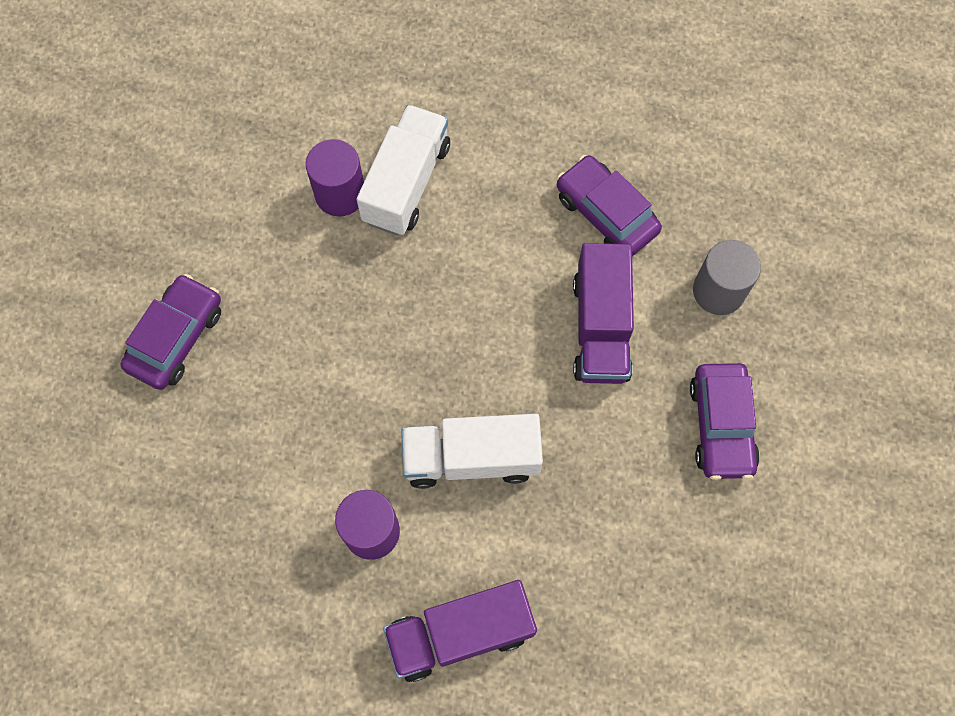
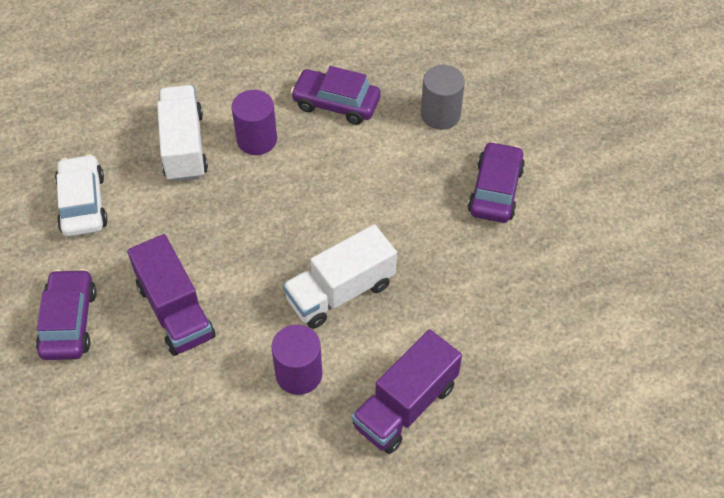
camera: 30 degrees left, 15 degrees down
purple cylinder [306,139,364,216] -> purple cylinder moved to [232,90,277,155]
purple truck [573,243,634,384] -> purple truck moved to [127,234,215,356]
purple car [690,363,760,480] -> purple car turned 135 degrees counterclockwise [468,141,525,223]
none -> white car [55,154,108,237]

